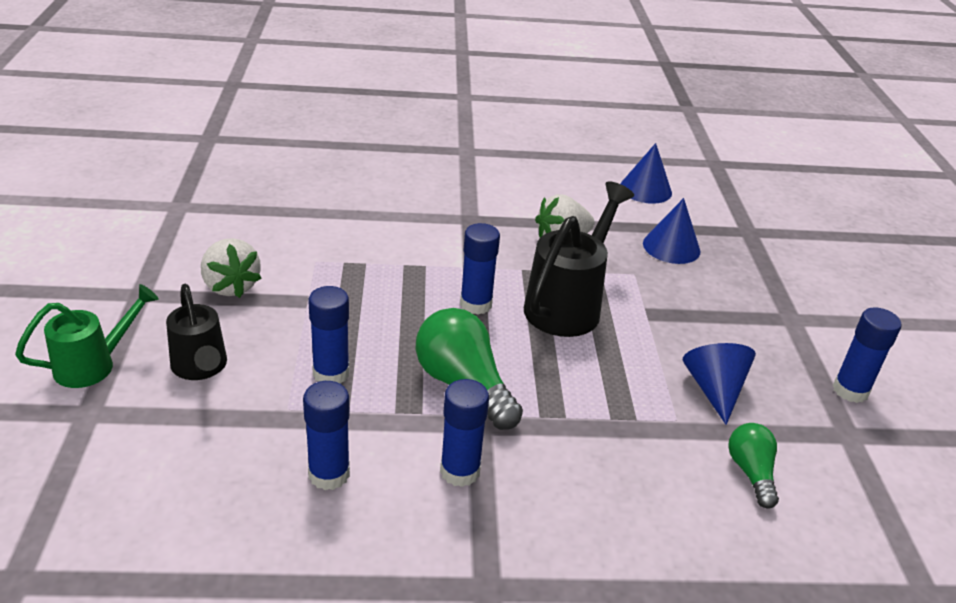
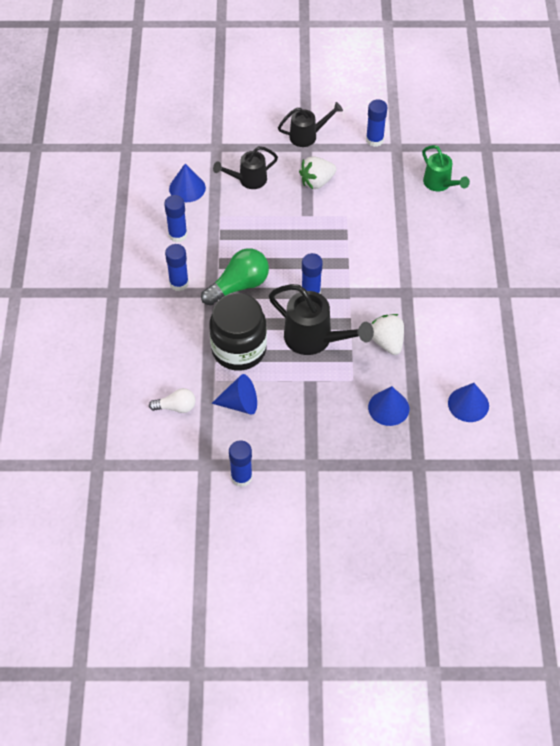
camera: 95 degrees right, 20 degrees up
green watering can [15,284,159,388] -> green watering can moved to [422,145,470,191]
blue glue stick [308,286,350,384] -> blue glue stick moved to [366,100,387,147]
green light bulb [728,423,779,509] -> white light bulb [149,388,196,413]
none -> blue cone [169,164,206,202]
none -> black jar [209,293,267,371]
none -> black watering can [278,102,343,147]

